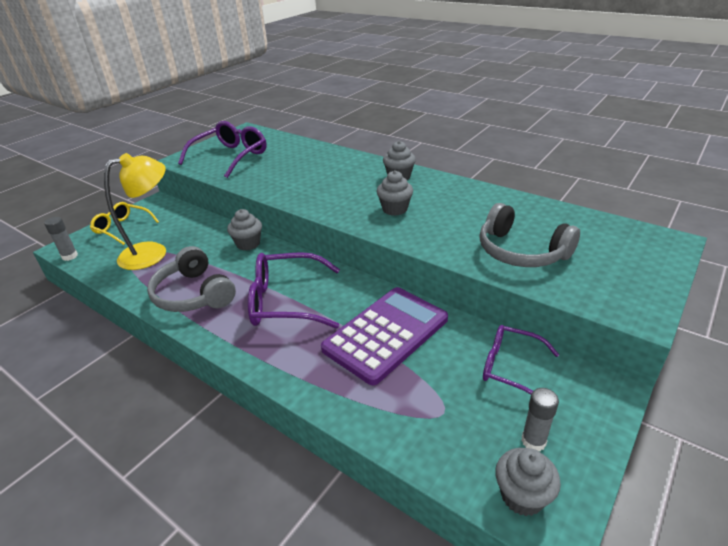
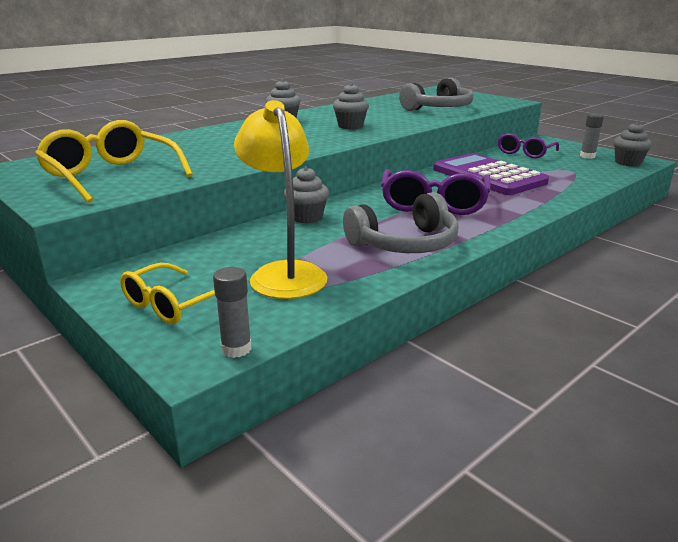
camera: 80 degrees left, 10 degrees down
purple glasses [178,121,266,178] -> yellow glasses [35,120,193,203]

